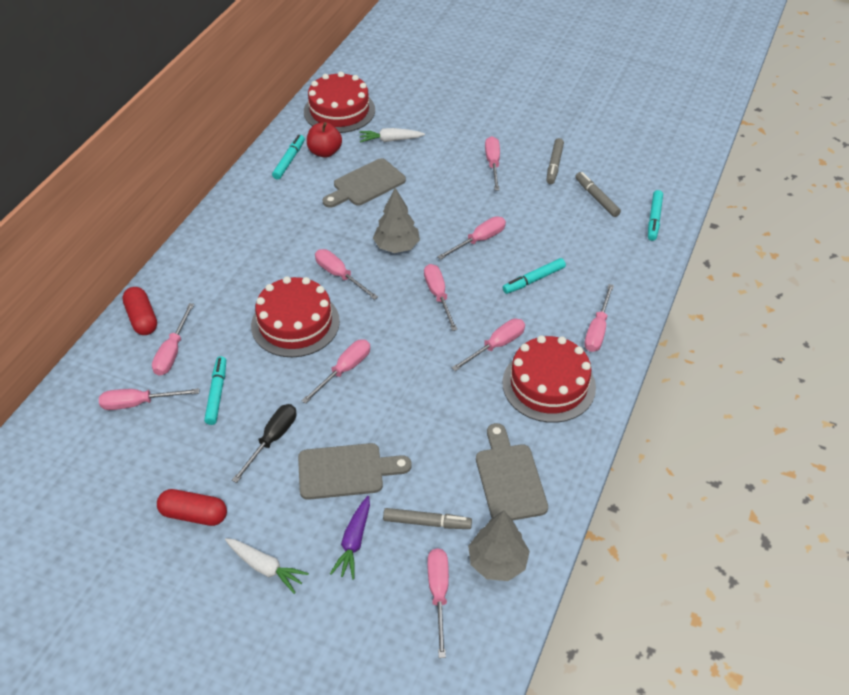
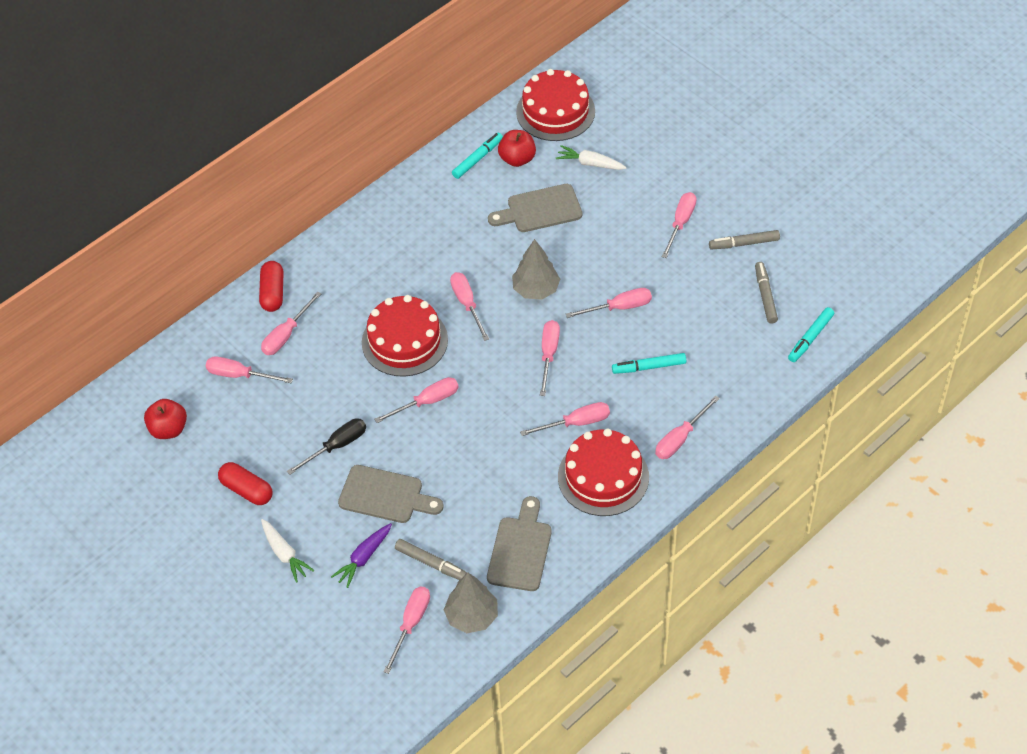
camera: 25 degrees right, 5 degrees up
turquoise marker [204,356,226,425] -> none
grey marker [546,138,564,184] -> grey marker turned 45 degrees clockwise [709,230,780,250]
none -> red apple [144,399,187,439]

